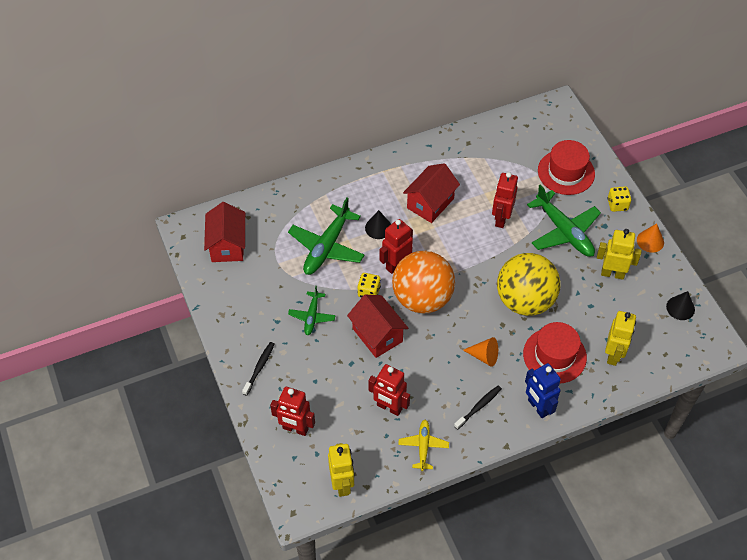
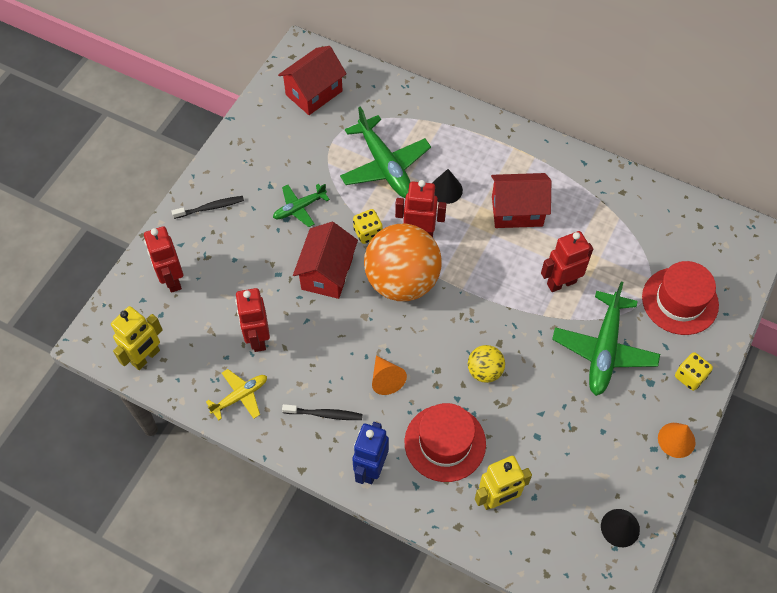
camera: 50 degrees right, 5 degrees up
green plane [288,197,364,275] -> green plane turned 105 degrees counterclockwise [340,107,431,198]
yellow ball [497,253,561,316] -> yellow ball [468,345,505,383], size x0.47
yellow robot [597,229,642,280] -> none

